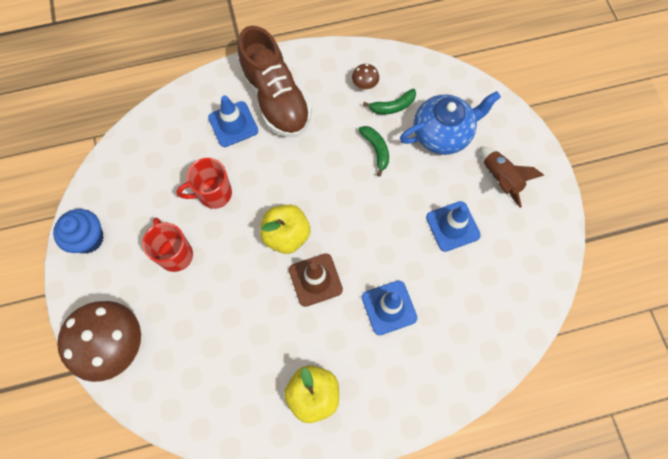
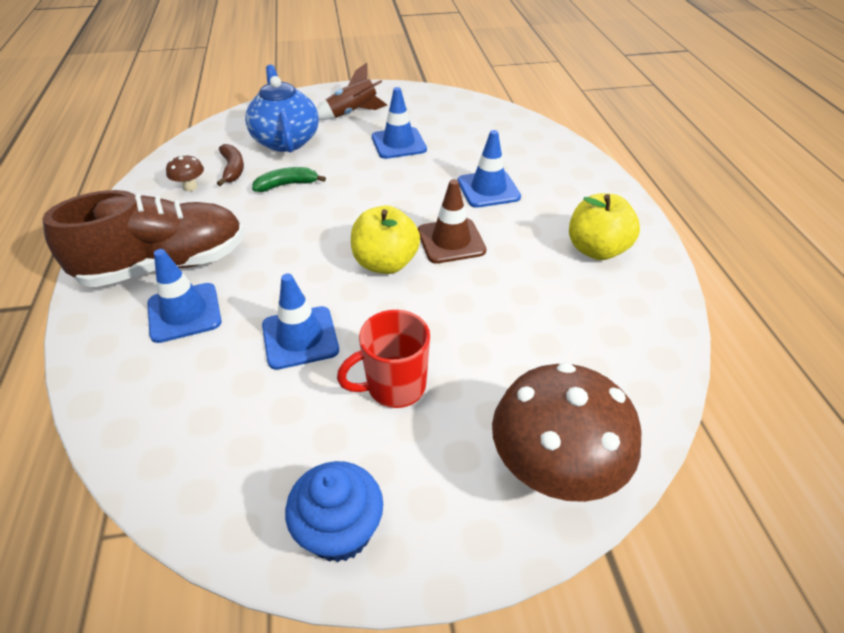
camera: 85 degrees left, 25 degrees down
red mug [177,158,232,209] -> blue traffic cone [262,273,339,370]
green banana [363,89,416,115] -> brown banana [217,144,244,186]

